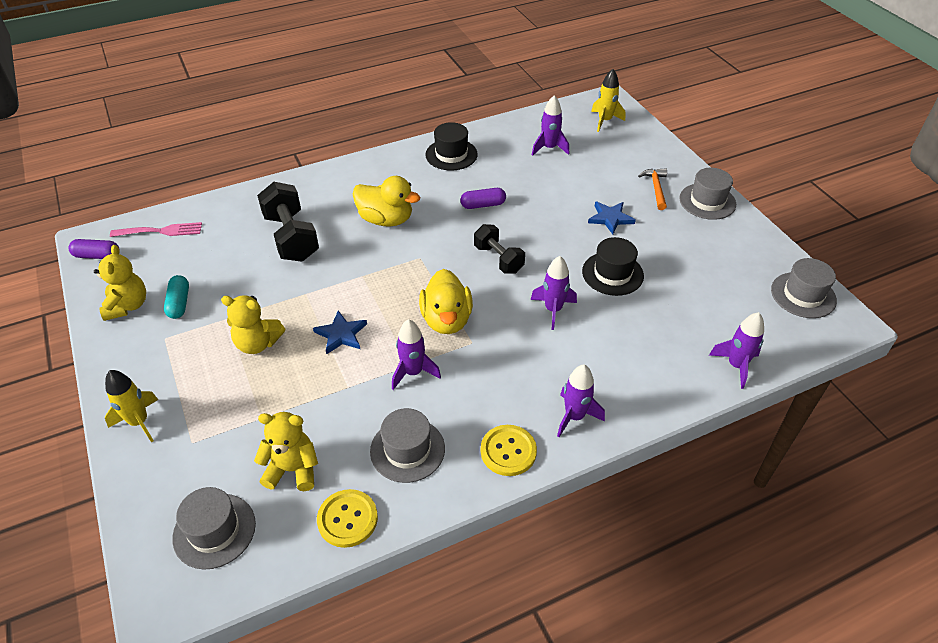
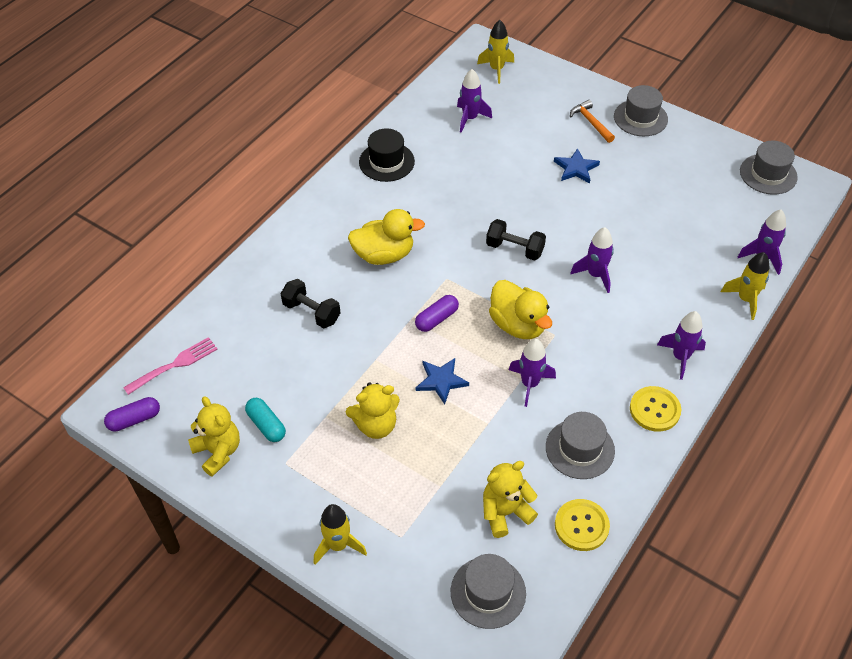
camera: 30 degrees left, 5 degrees up
black dumbbell [257,182,319,262] -> black dumbbell [280,279,340,328], size x0.64
purple capsule [460,188,506,209] -> purple capsule moved to [415,295,459,332]
black hat [582,237,644,296] -> none
none -> yellow rocket [721,252,769,320]

